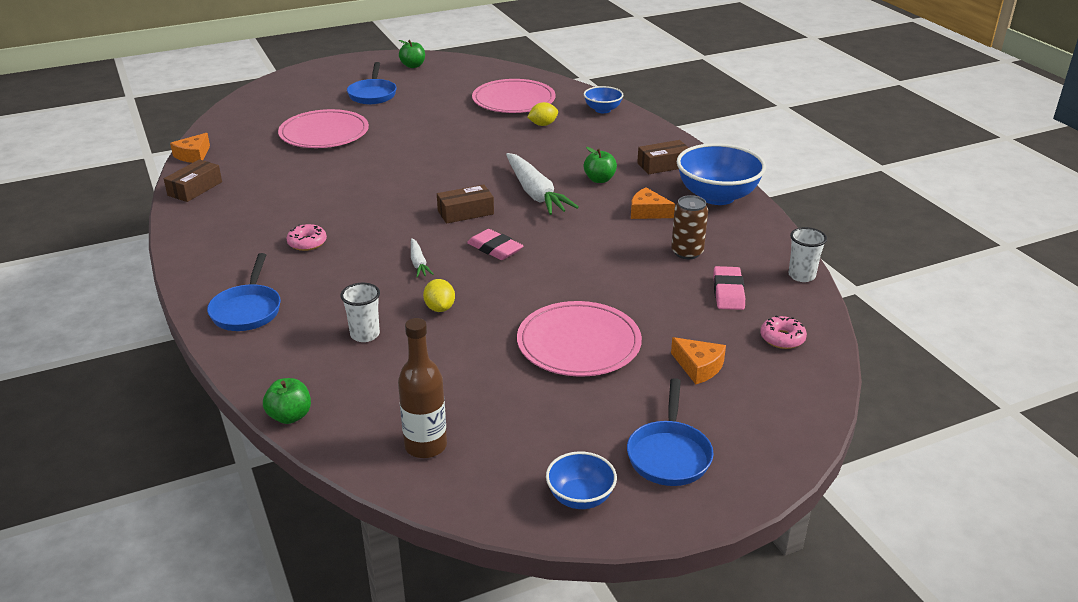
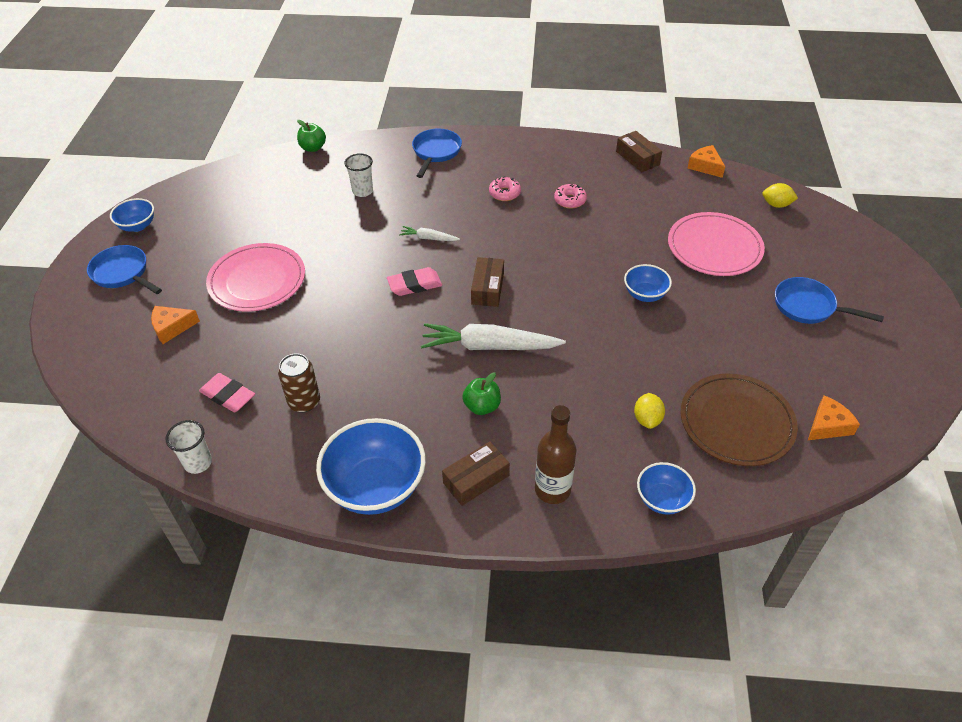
camera: 120 degrees right, 15 degrees up
blue pan [207,253,281,331] -> blue pan turned 75 degrees clockwise [412,129,462,178]
brown bottle [398,318,447,458] -> brown bottle moved to [535,405,577,504]
green apple [399,40,425,68] -> none
yellow lemon [423,279,455,312] -> yellow lemon moved to [762,183,798,208]
pink plate [472,79,556,113] -> brown plate [680,374,798,466]
orange cheese [631,188,675,219] -> orange cheese moved to [808,395,860,440]
brown box [637,140,689,174] -> brown box turned 45 degrees clockwise [442,441,510,506]
pink donut [760,316,807,349] -> pink donut moved to [554,184,587,209]
none -> blue bowl [624,264,672,302]

